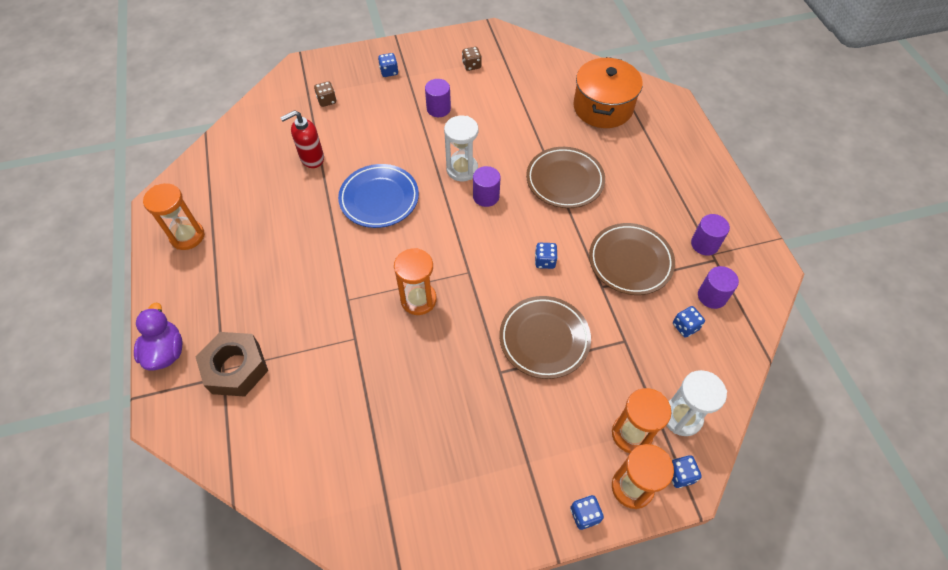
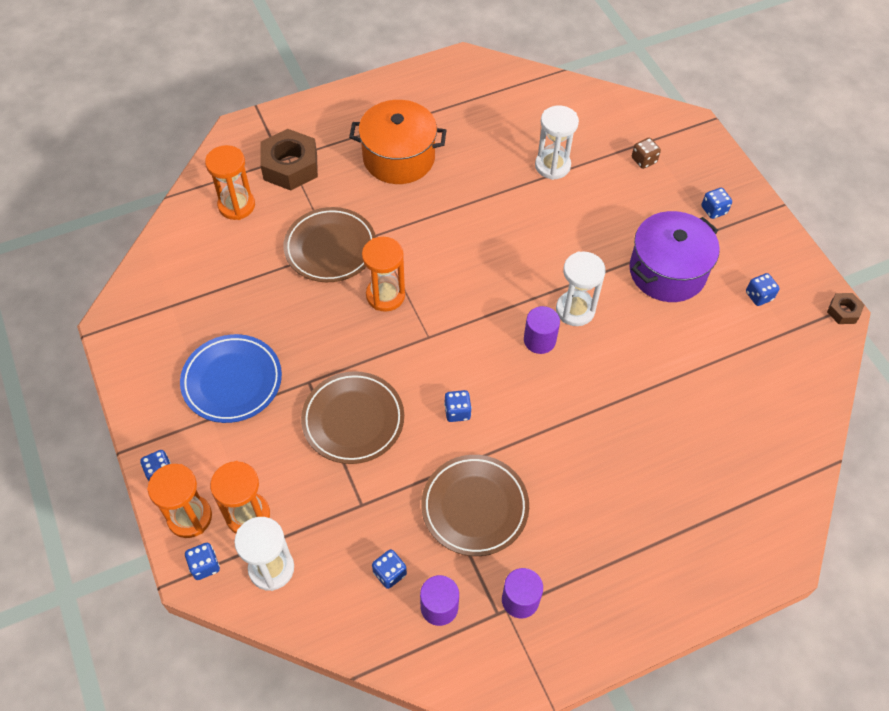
camera: 80 degrees right, 0 degrees up
purple duck [134,303,183,371] -> none
orange hourglass [143,183,205,250] -> orange hourglass moved to [205,145,255,220]
red soap dispenser [280,110,324,168] -> white hourglass [535,105,579,180]
blue plate [338,164,419,228] -> blue plate moved to [180,334,282,423]
purple cylinder [425,79,451,117] -> purple pot [629,211,720,302]
brown dice [462,47,482,71] -> blue dice [746,273,779,306]
brown plate [526,147,605,208] -> brown plate moved to [283,207,376,282]
orange pot [573,57,643,128] -> orange pot moved to [349,100,446,184]
none -> brown nut [827,293,864,324]

